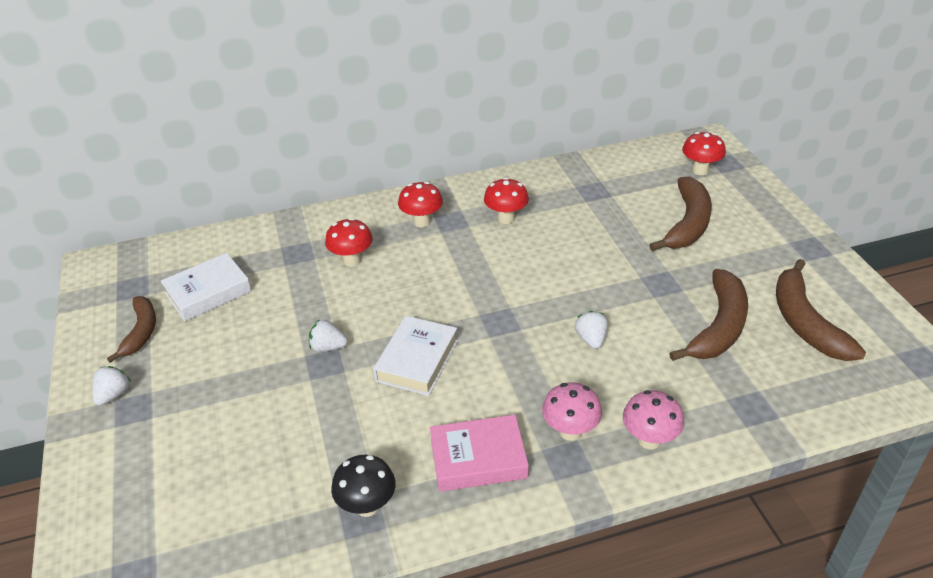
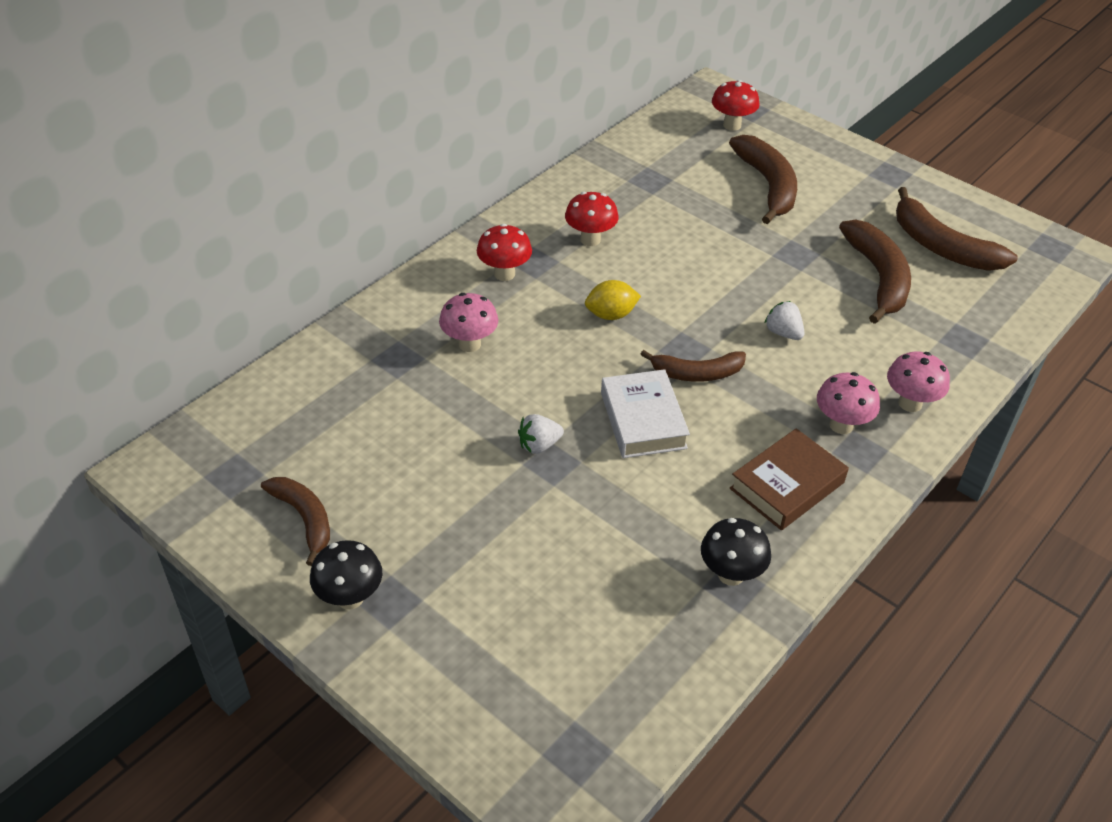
camera: 35 degrees left, 5 degrees up
white strawberry [93,366,131,406] -> black mushroom [310,540,383,610]
white book [161,253,252,321] -> none
red mushroom [325,218,373,267] -> pink mushroom [439,293,498,352]
pink book [430,415,529,492] -> brown book [730,428,849,530]
none -> yellow lemon [585,280,641,320]
none -> brown banana [640,350,746,382]

